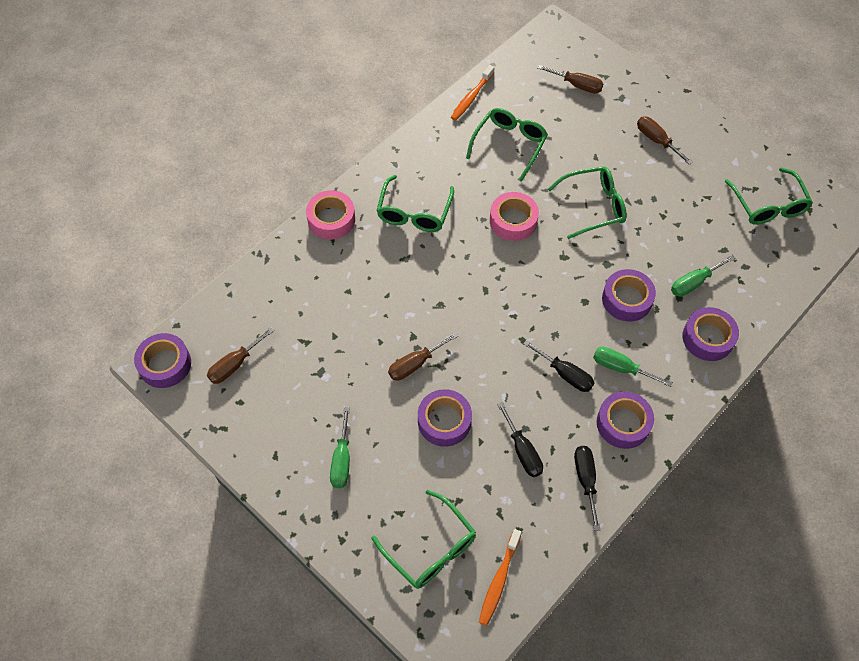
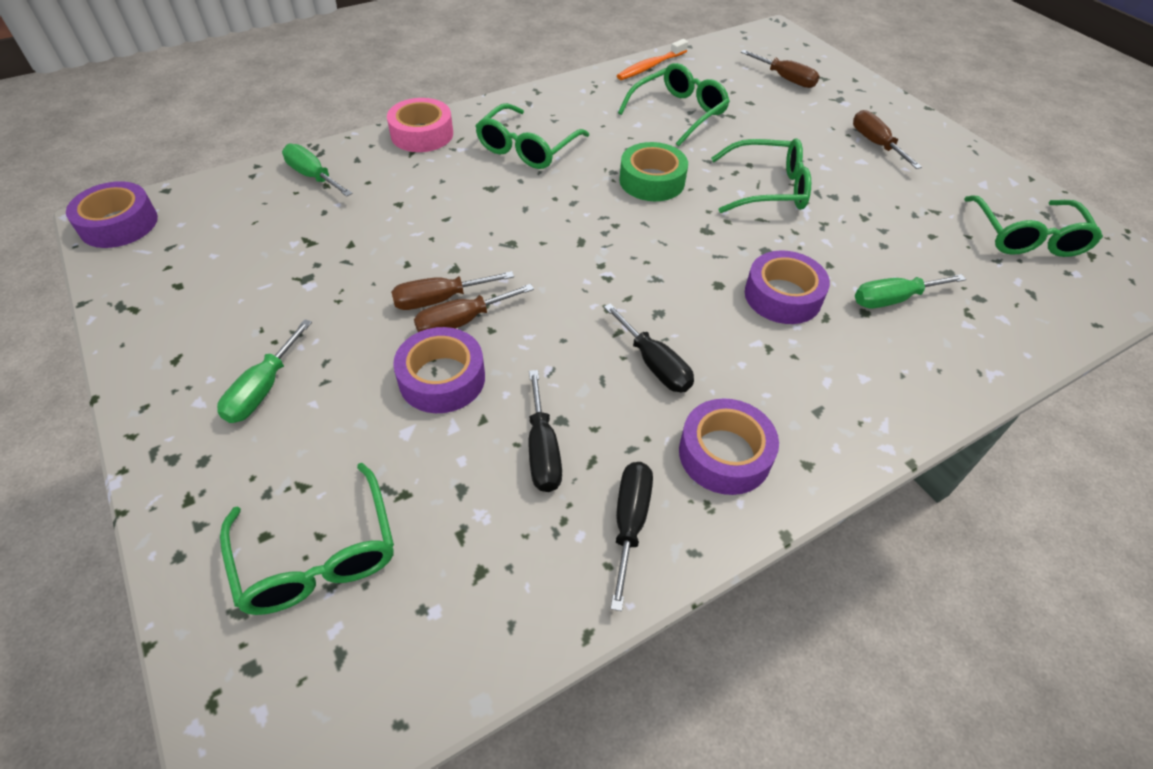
camera: 15 degrees right, 10 degrees down
brown screwdriver [207,327,274,384] -> brown screwdriver moved to [414,284,534,332]
orange toothbrush [479,529,522,626] -> none
pink tape [490,192,539,241] -> green tape [619,142,688,201]
green screwdriver [593,347,673,387] -> green screwdriver moved to [282,143,353,197]
purple tape [682,307,739,361] -> none

